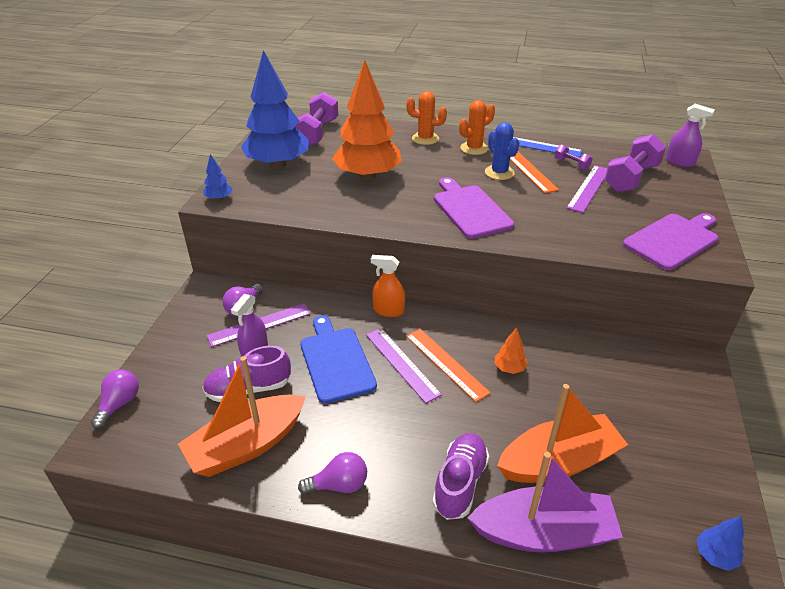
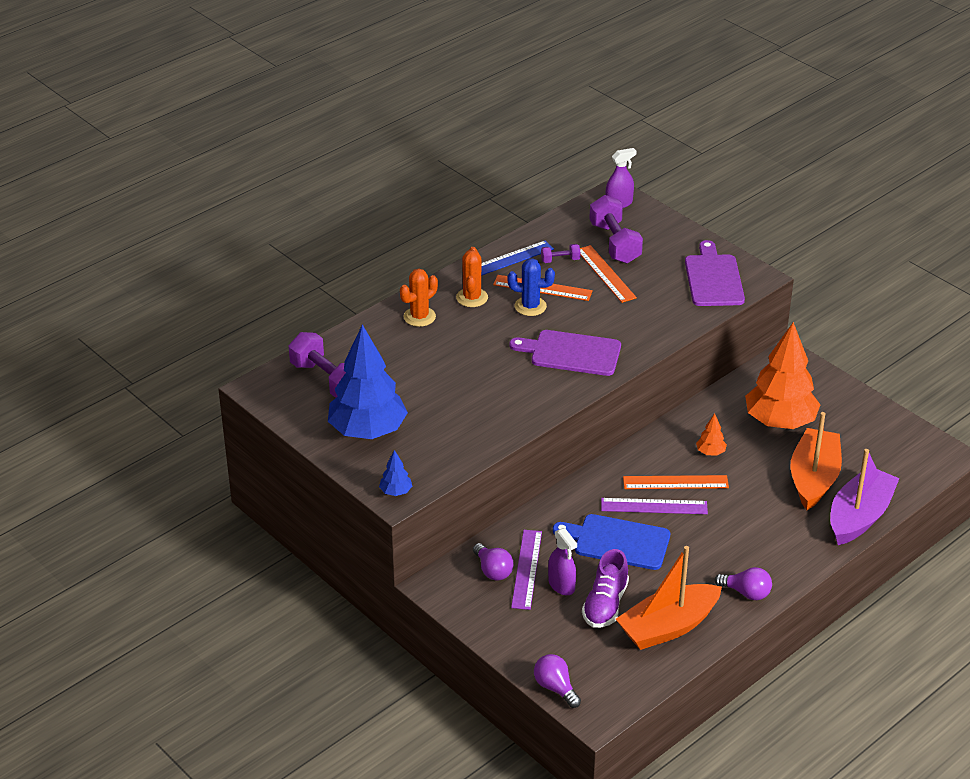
camera: 55 degrees left, 0 degrees up
orange boat [178,356,306,477] -> orange boat turned 60 degrees clockwise [616,546,722,650]
purple light bulb [298,452,367,495] -> purple light bulb turned 90 degrees clockwise [714,567,772,600]
orange tree [332,60,402,180] -> orange tree moved to [745,322,821,429]
orange spray bottle [371,255,405,317] -> none
purple shoe [432,433,489,520] -> none
purple ruler [567,165,607,213] -> orange ruler [580,245,637,303]
blue tree [697,516,744,571] -> none

